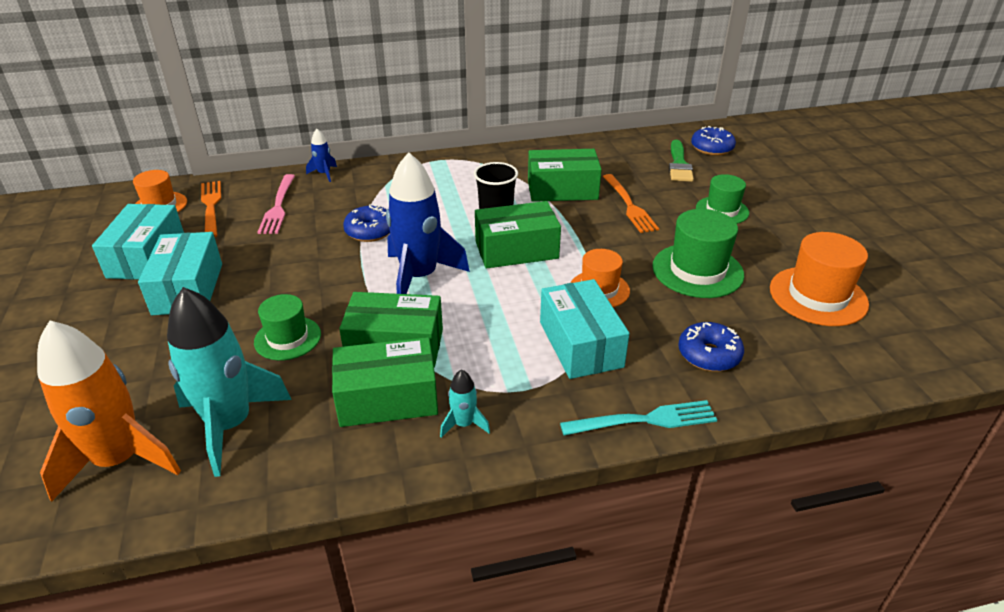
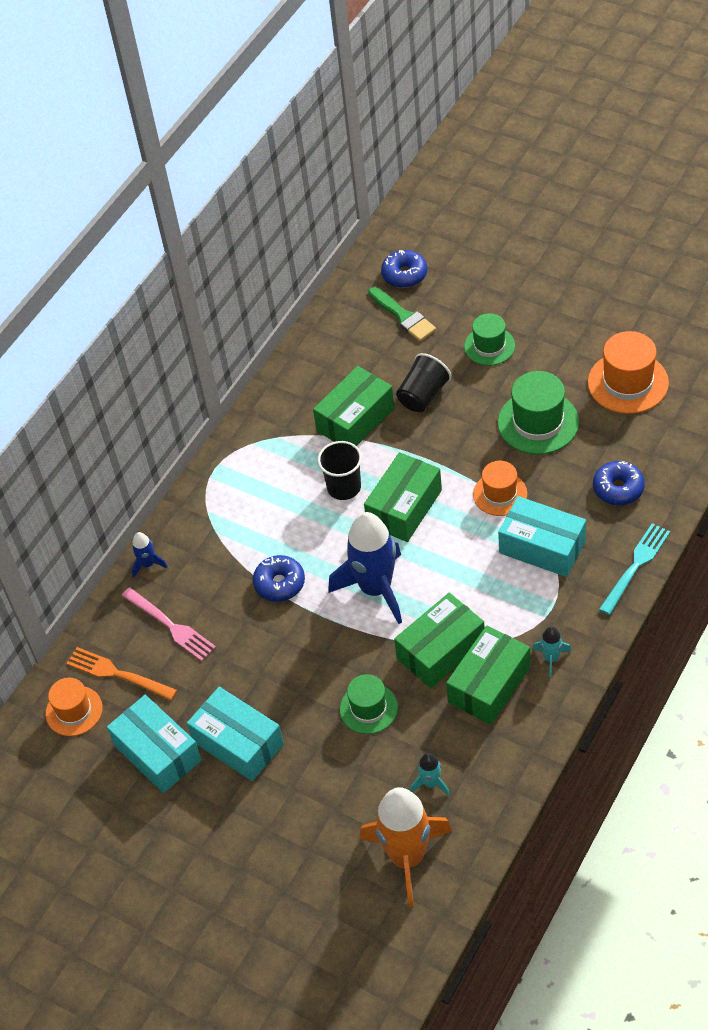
camera: 40 degrees left, 15 degrees up
turquoise rocket [167,287,292,477] -> turquoise rocket [410,753,450,796], size x0.44
orange fork [603,174,659,233] -> black cup [396,353,452,412]

